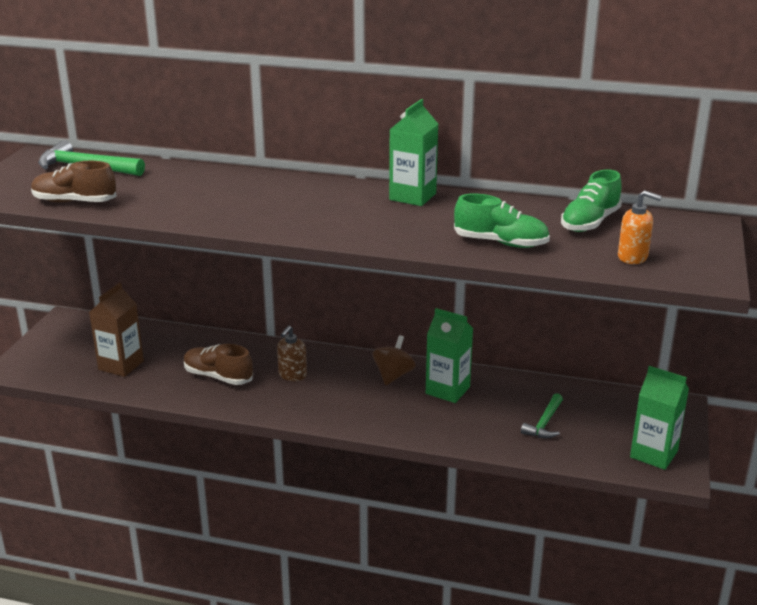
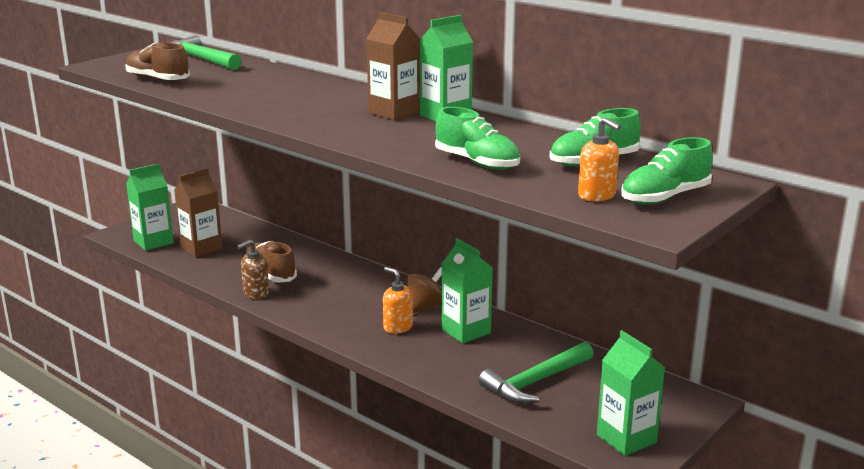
camera: 25 degrees right, 5 degrees down
brown soap dispenser [277,325,307,381] -> brown soap dispenser moved to [237,240,269,299]
green hammer [521,393,563,438] -> green hammer [479,342,594,404], size x1.60
none -> green carton [126,163,174,251]
none -> brown carton [366,12,420,121]
none -> orange soap dispenser [383,267,413,334]
none -> green shoe [621,137,713,205]

